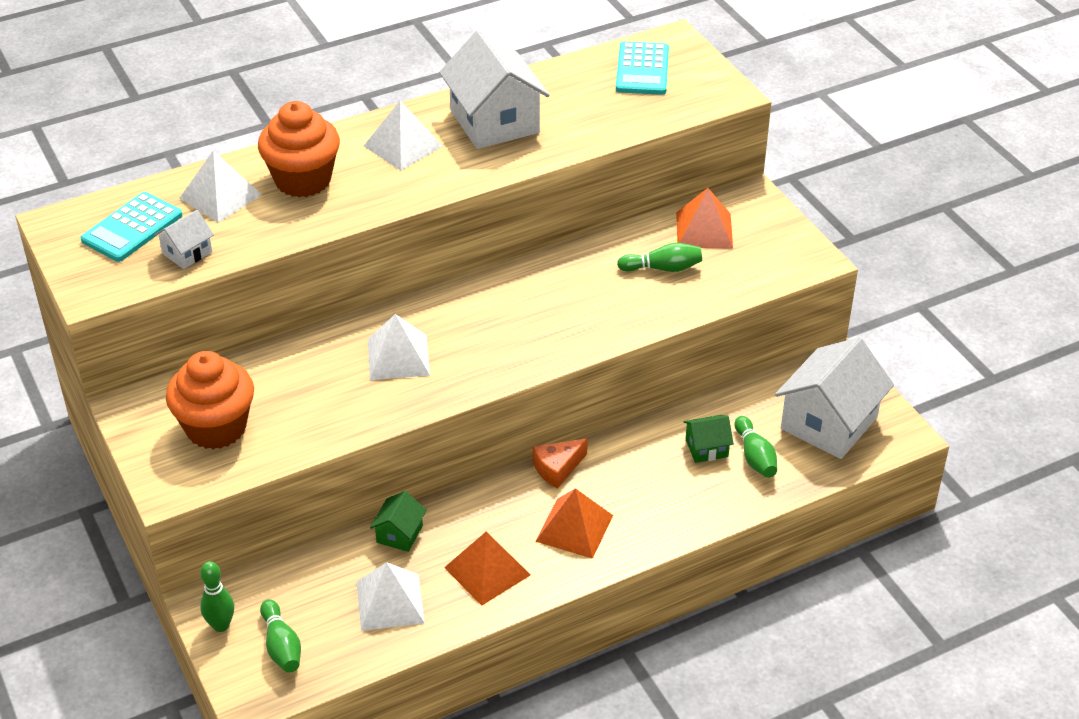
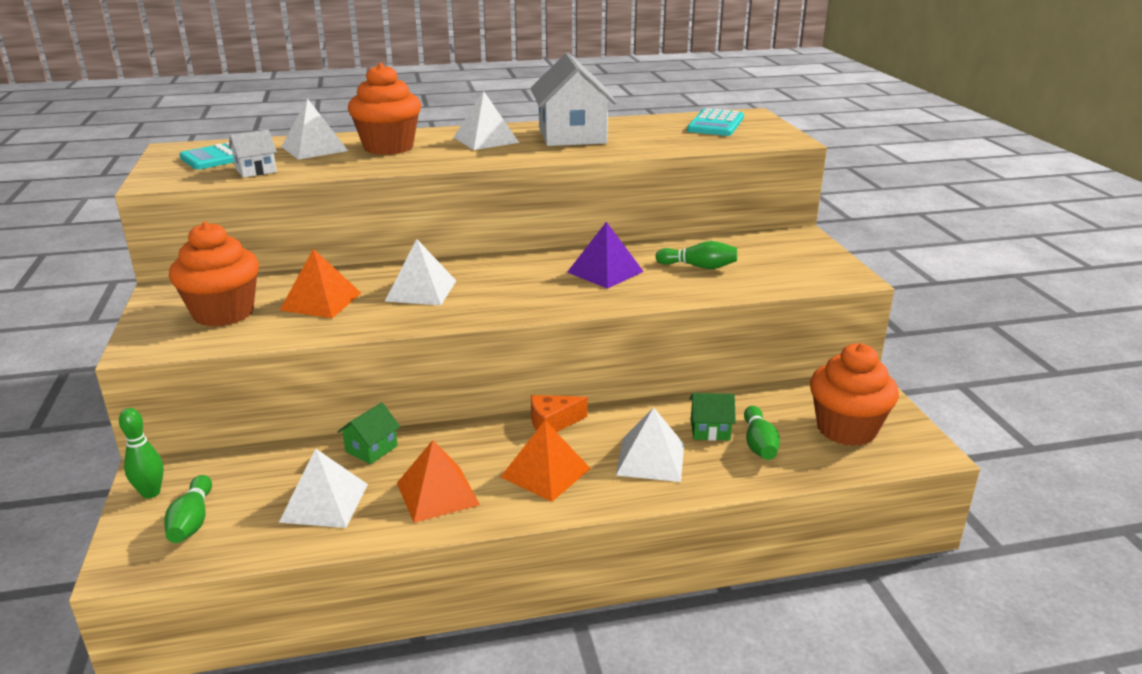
camera: 15 degrees right, 15 degrees down
orange pyramid [676,188,733,249] -> orange pyramid moved to [279,249,361,318]
white house [775,337,894,459] -> orange cupcake [810,343,899,446]
none -> purple pyramid [567,222,644,289]
none -> white pyramid [616,407,684,482]

